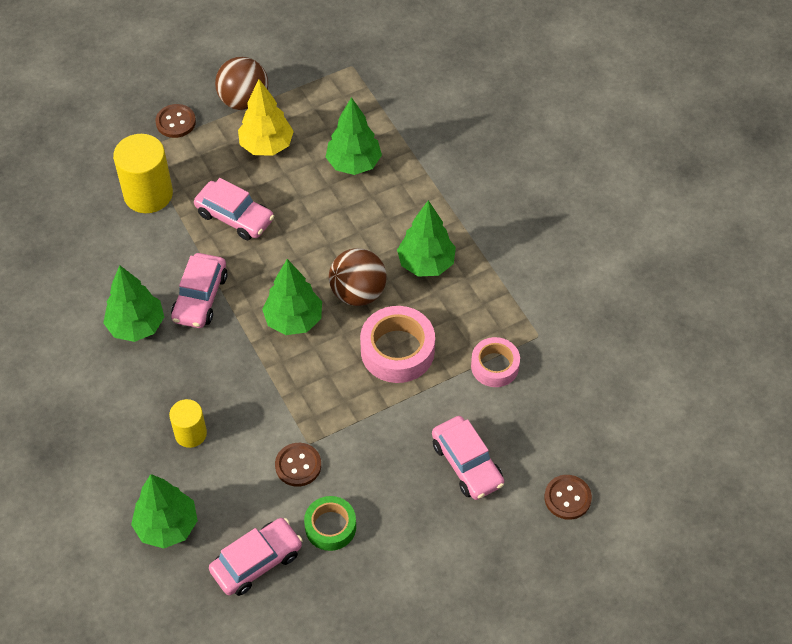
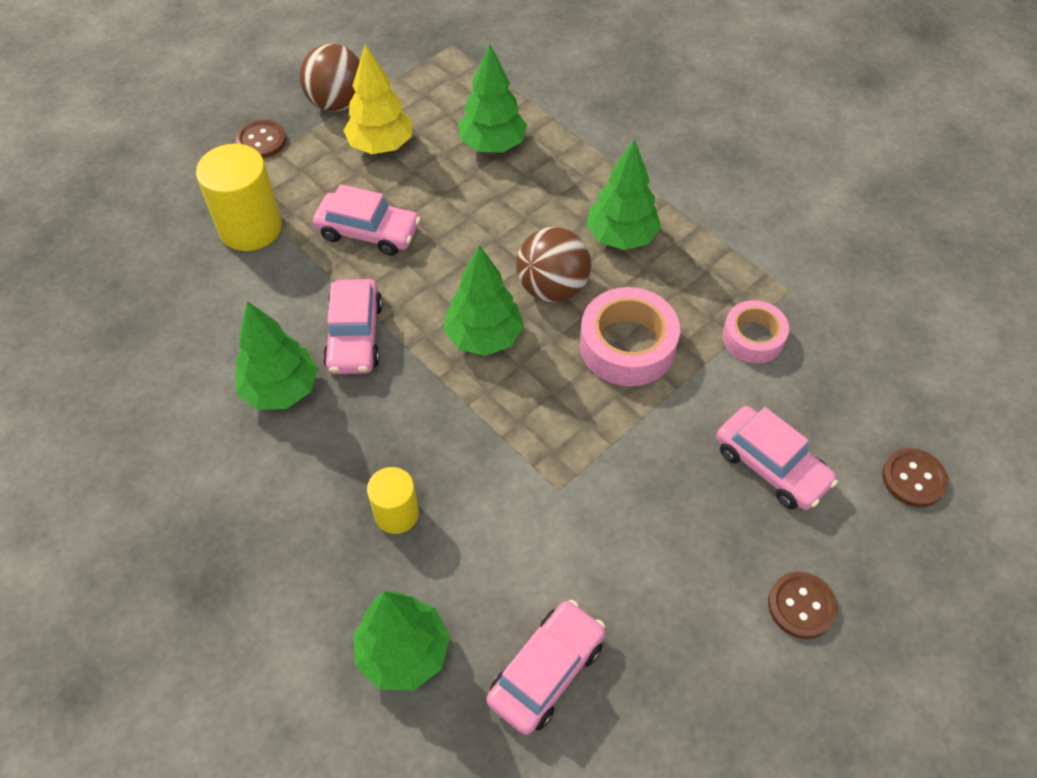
camera: 15 degrees left, 0 degrees up
brown button [275,443,321,487] -> brown button moved to [768,572,838,639]
green tape [304,496,356,551] -> none

